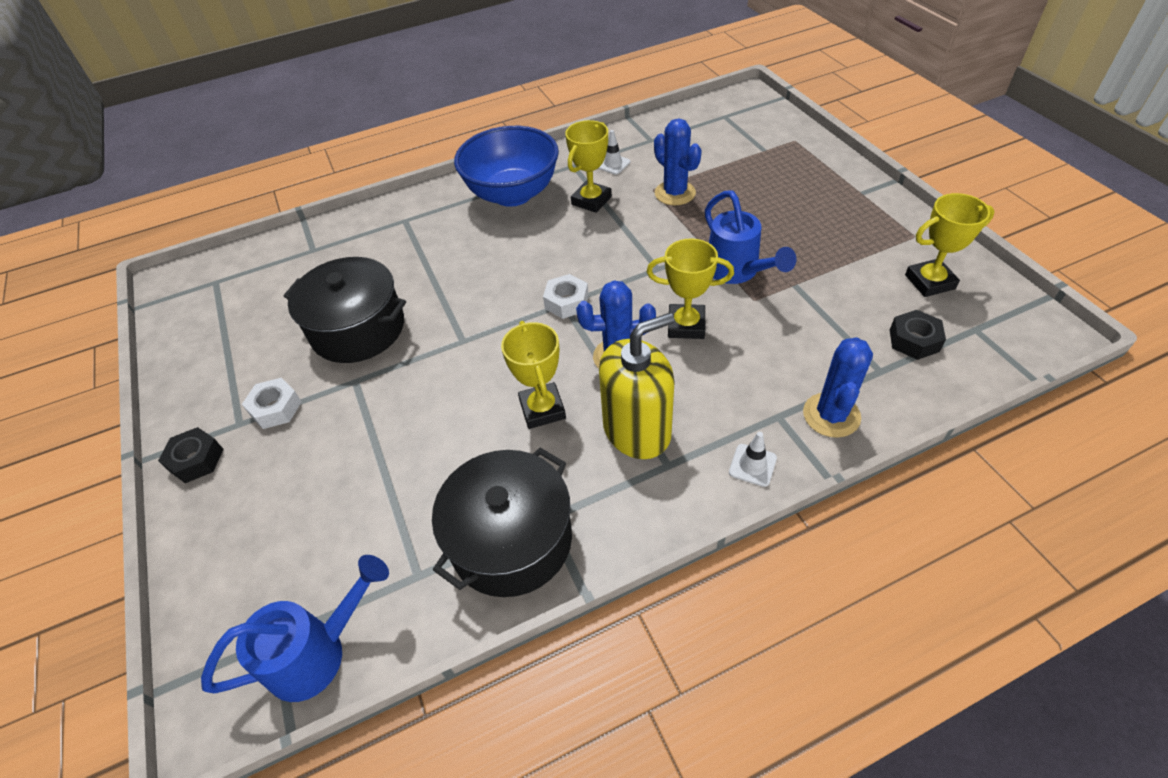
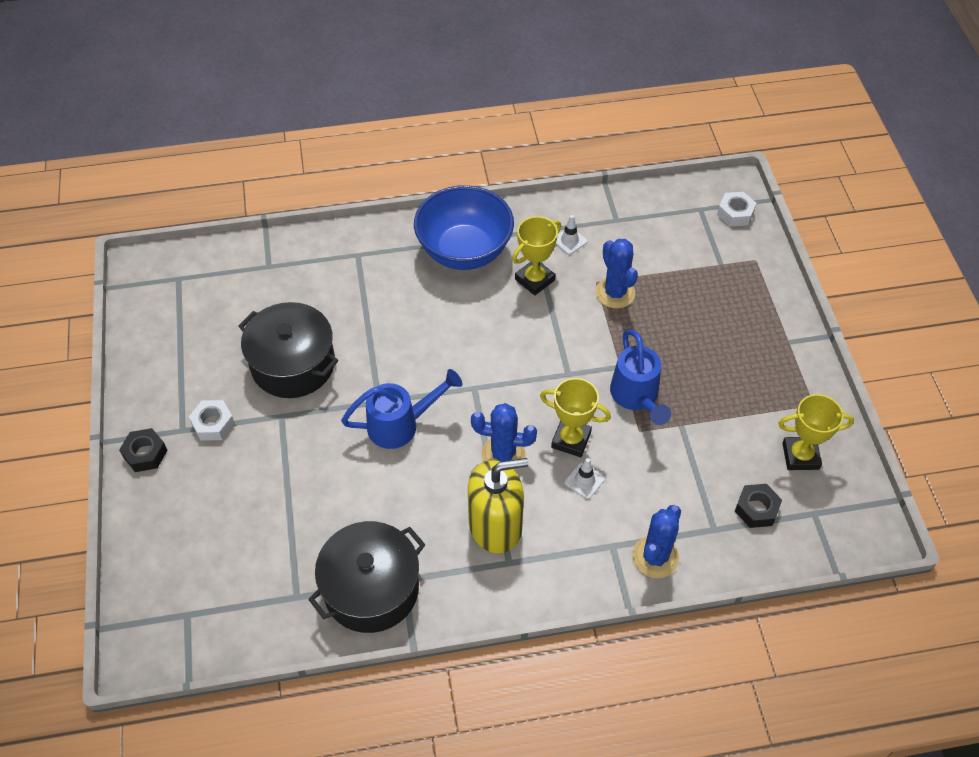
camera: 10 degrees right, 5 degrees up
blue watering can [201,555,389,702] -> blue watering can moved to [341,369,462,449]
yellow trophy [501,321,566,429] -> none
white nut [543,274,589,319] -> white nut moved to [717,192,757,227]
white traffic cone [729,432,777,487] -> white traffic cone moved to [565,458,605,499]

